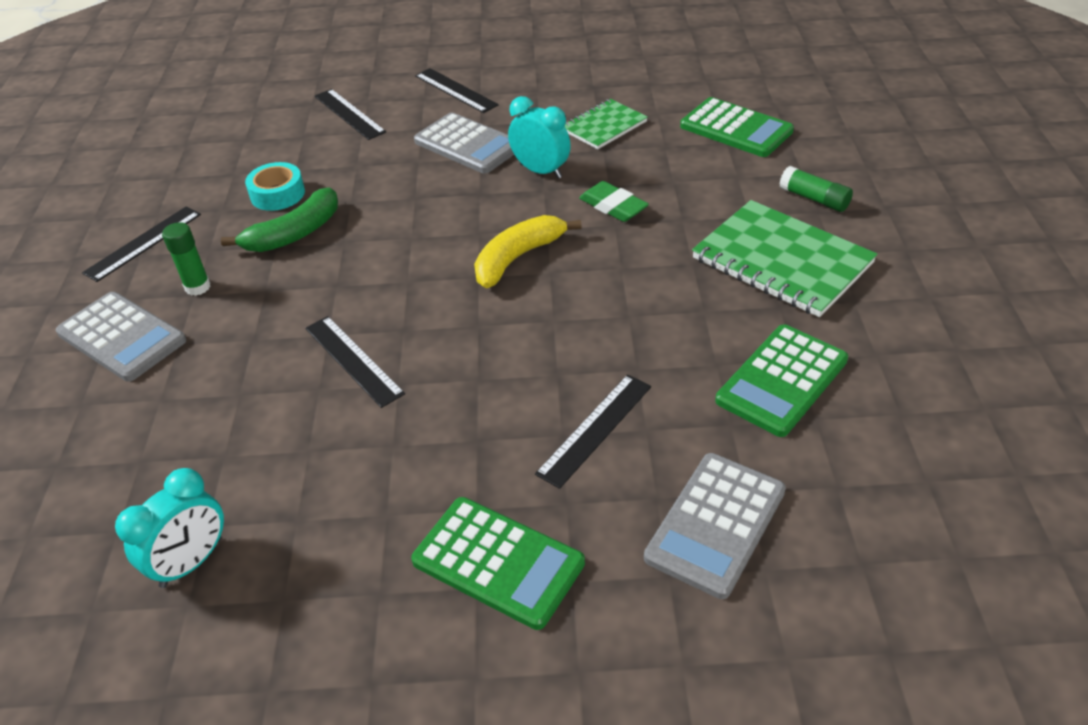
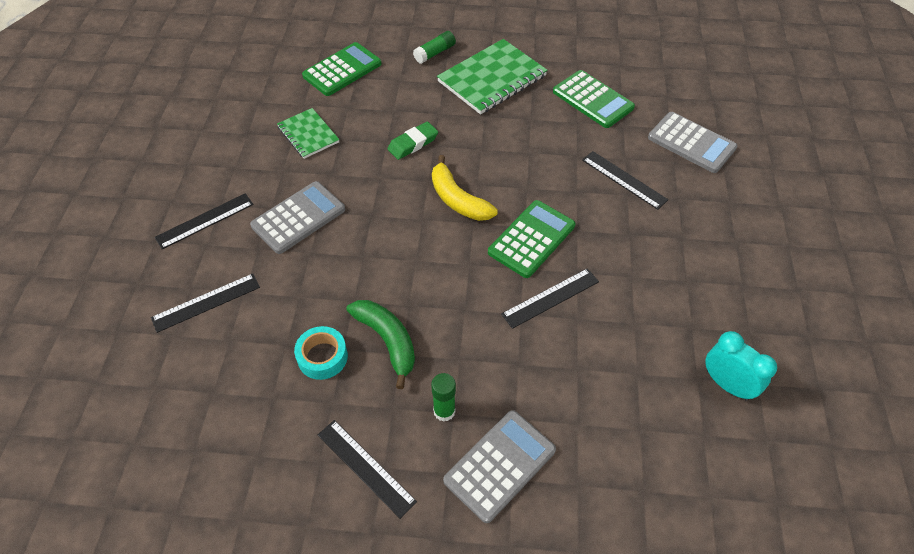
camera: 85 degrees left, 10 degrees up
green calculator [411,497,585,630] -> green calculator moved to [488,200,575,278]
turquoise clock [508,96,571,179] -> none

